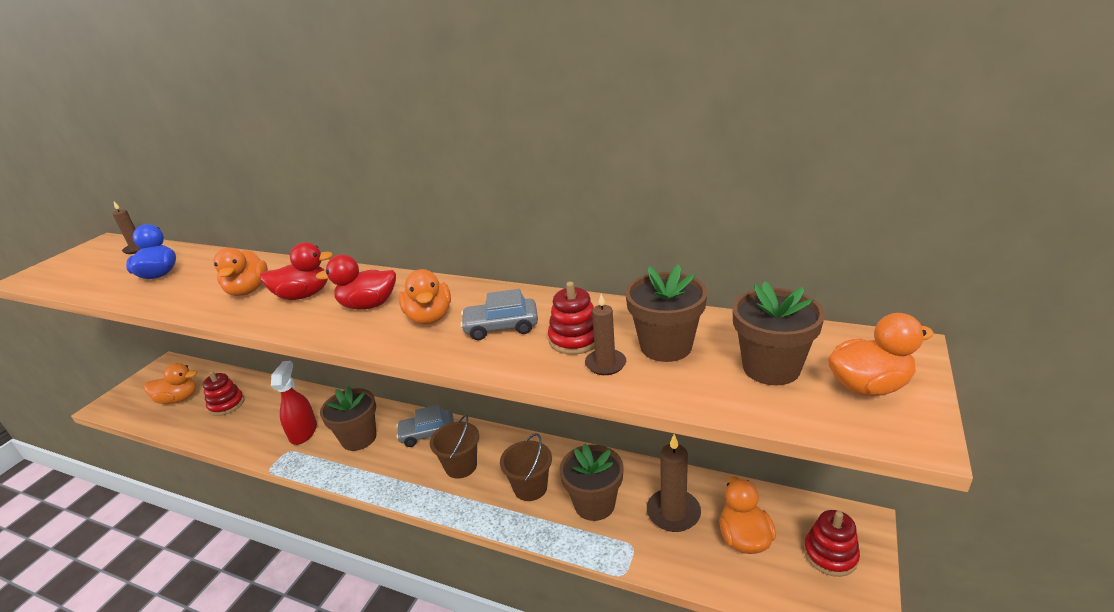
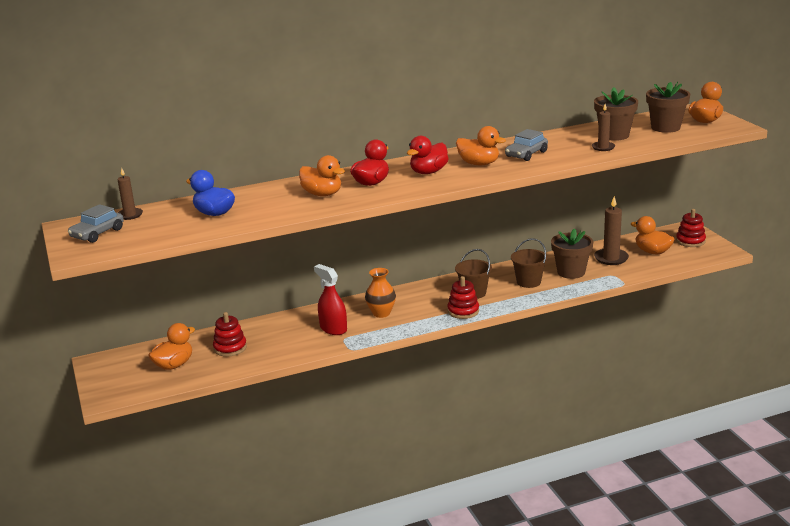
camera: 45 degrees left, 5 degrees down
brown flower pot [320,386,376,451] -> orange vase [365,268,396,318]
grey car [396,405,454,447] -> grey car moved to [68,204,124,243]
red stacking toy [548,281,595,355] -> red stacking toy moved to [447,276,479,319]

